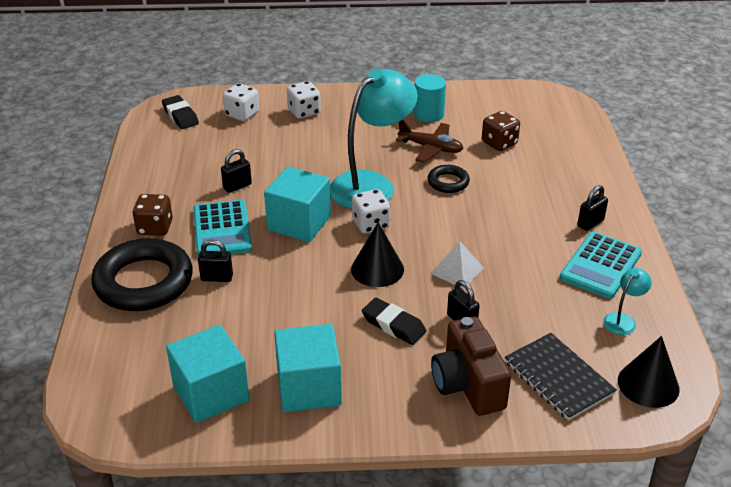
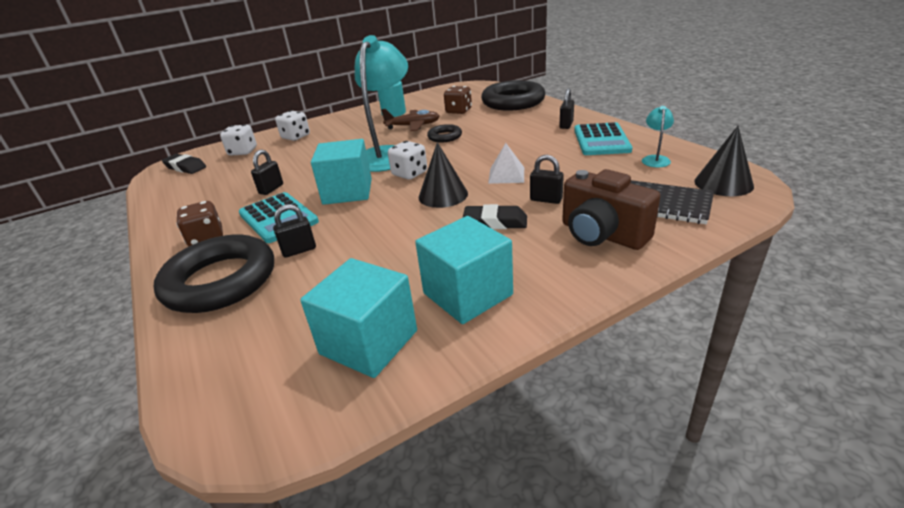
camera: 25 degrees left, 5 degrees down
none -> black ring [481,80,545,111]

